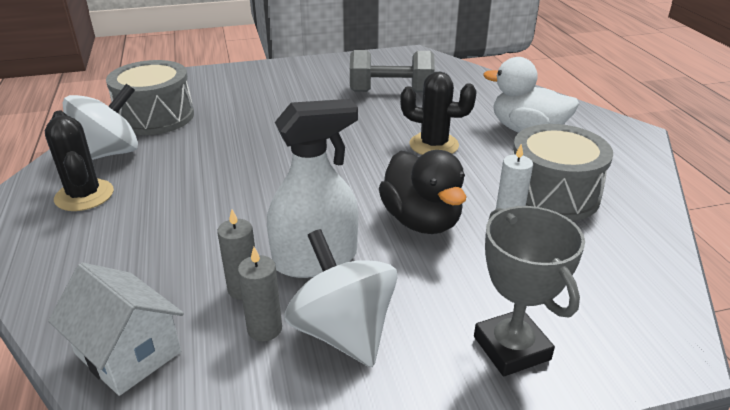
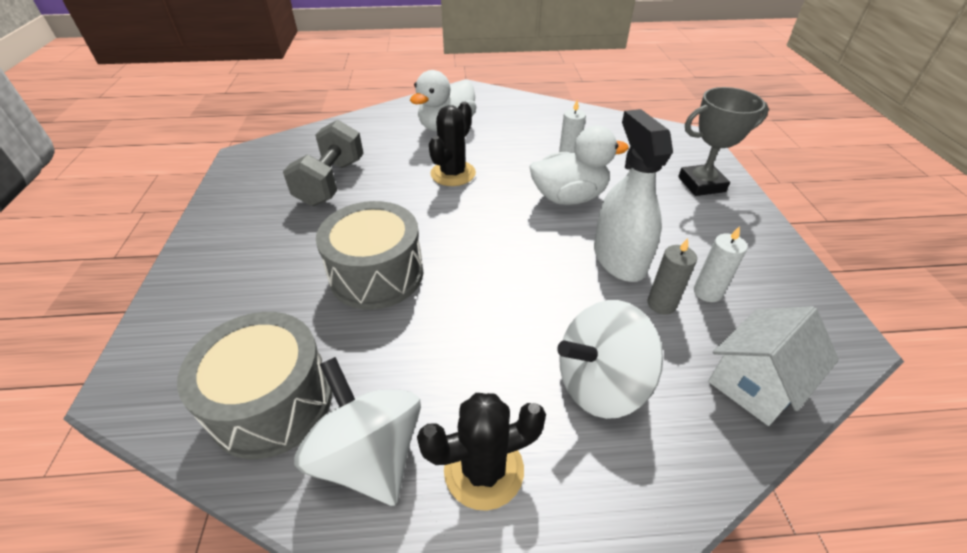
camera: 80 degrees left, 10 degrees up
grey candle [238,247,282,341] -> white candle [694,226,748,302]
white spinning top [284,229,397,367] -> white spinning top moved to [557,300,663,419]
black duck [379,150,466,234] -> white duck [529,126,629,205]
grey drum [512,124,613,221] -> grey drum moved to [316,201,423,310]

